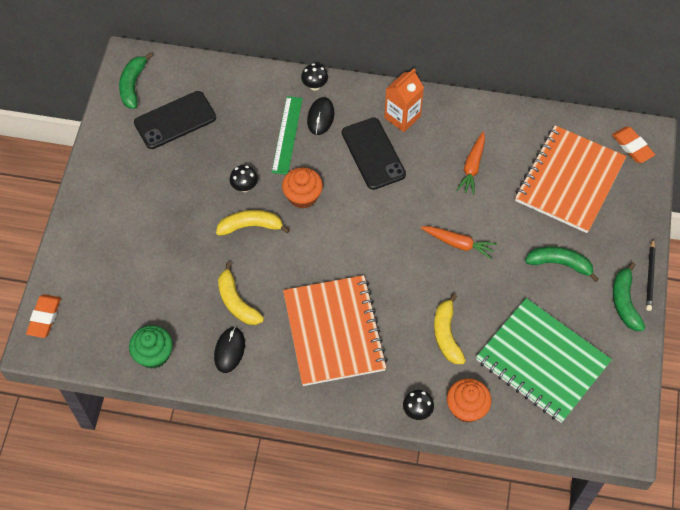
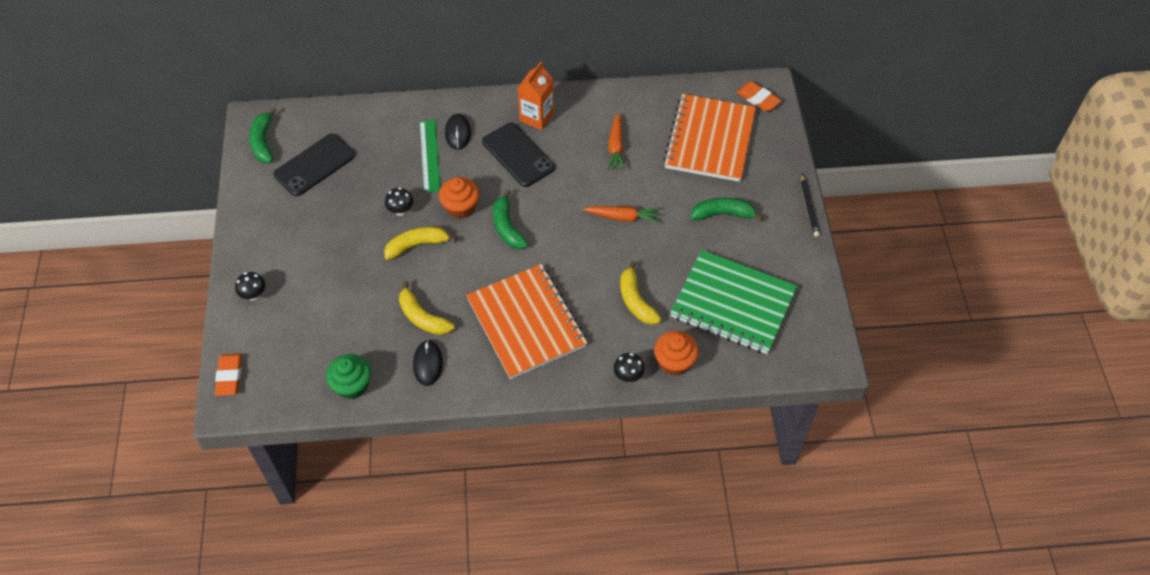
camera: 15 degrees left, 5 degrees down
black mushroom [301,63,328,91] -> black mushroom moved to [235,272,265,301]
green banana [613,262,645,331] -> green banana moved to [493,190,528,249]

